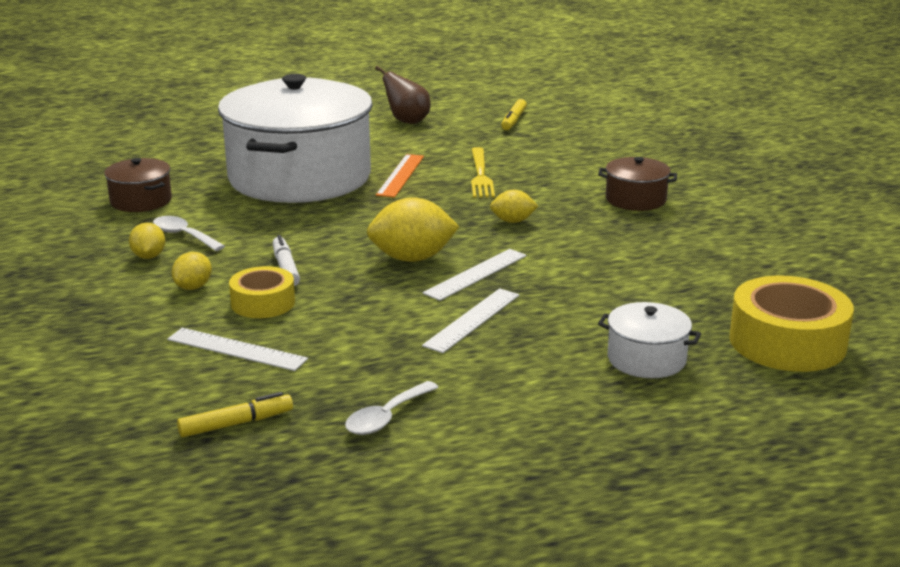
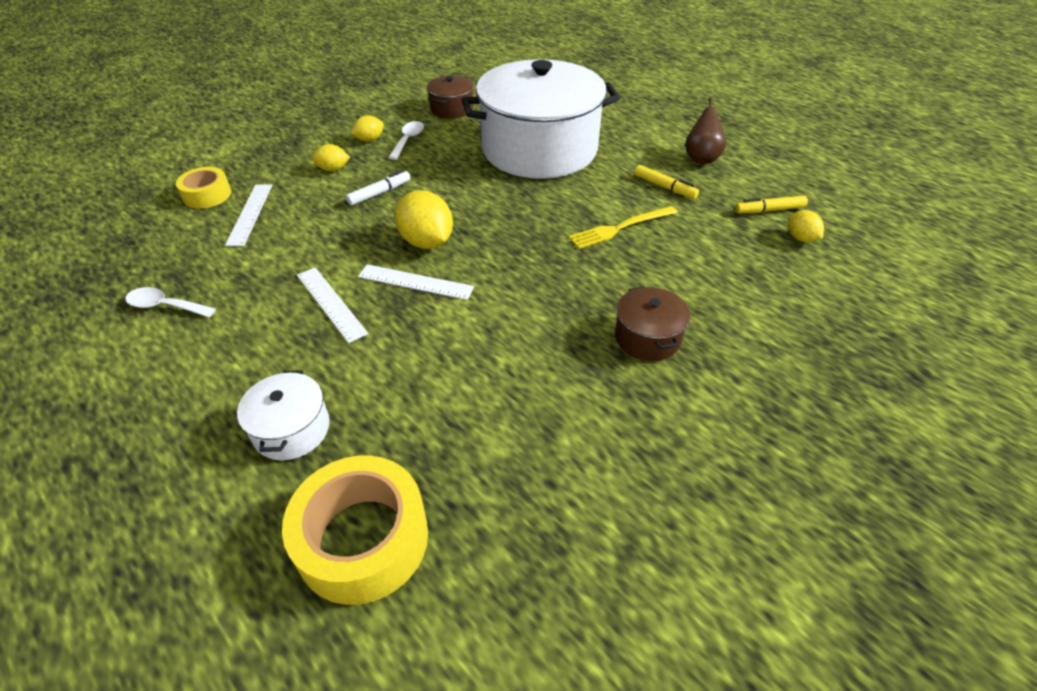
camera: 65 degrees right, 20 degrees up
yellow marker [177,392,293,437] -> yellow marker moved to [635,165,699,199]
yellow tape [229,266,295,318] -> yellow tape moved to [176,167,231,209]
orange ruler [376,154,424,198] -> none
white ruler [422,288,519,353] -> white ruler turned 45 degrees clockwise [297,267,368,343]
yellow lemon [490,190,538,223] -> yellow lemon moved to [788,210,824,242]

